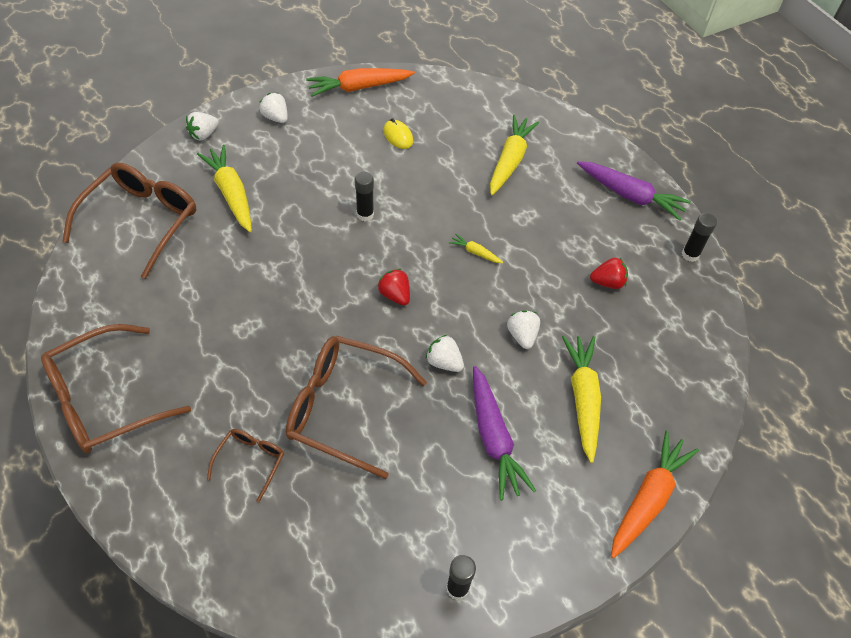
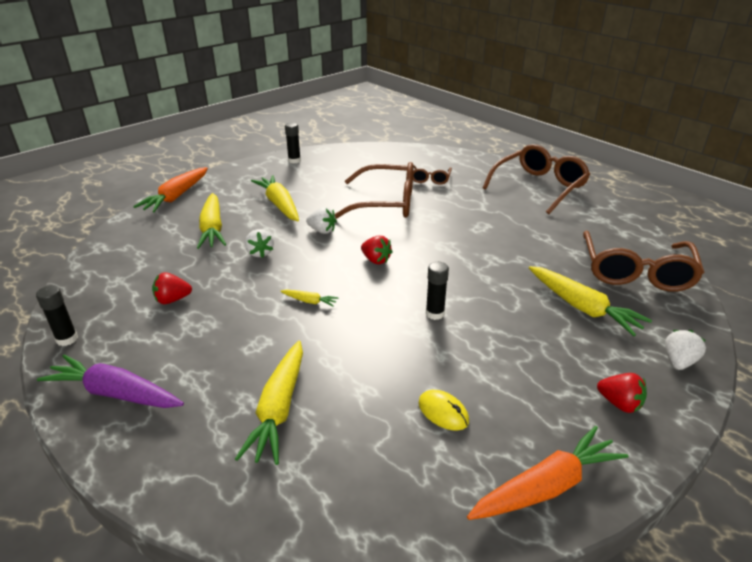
camera: 170 degrees right, 20 degrees down
white strawberry [259,93,288,123] -> red strawberry [597,373,647,413]
purple carrot [473,366,536,500] -> yellow carrot [251,175,299,221]

